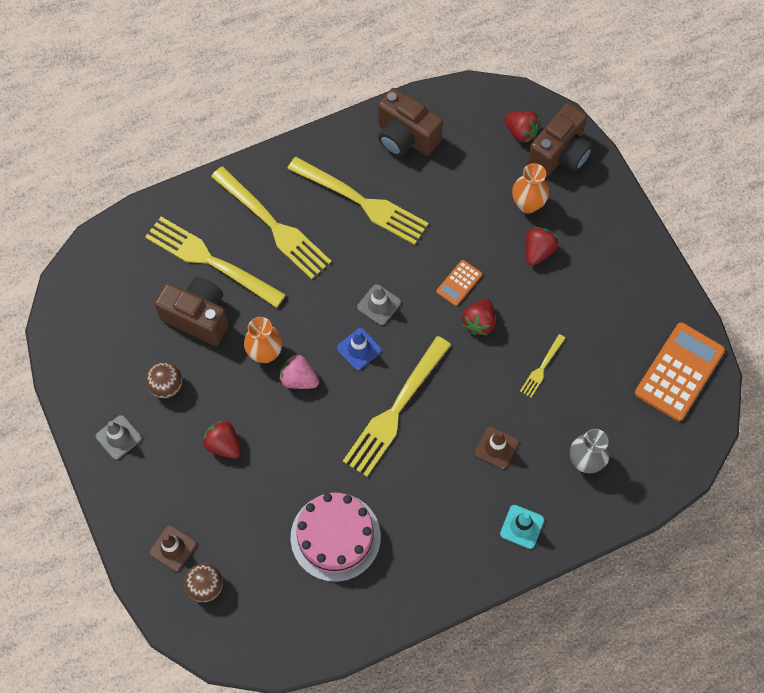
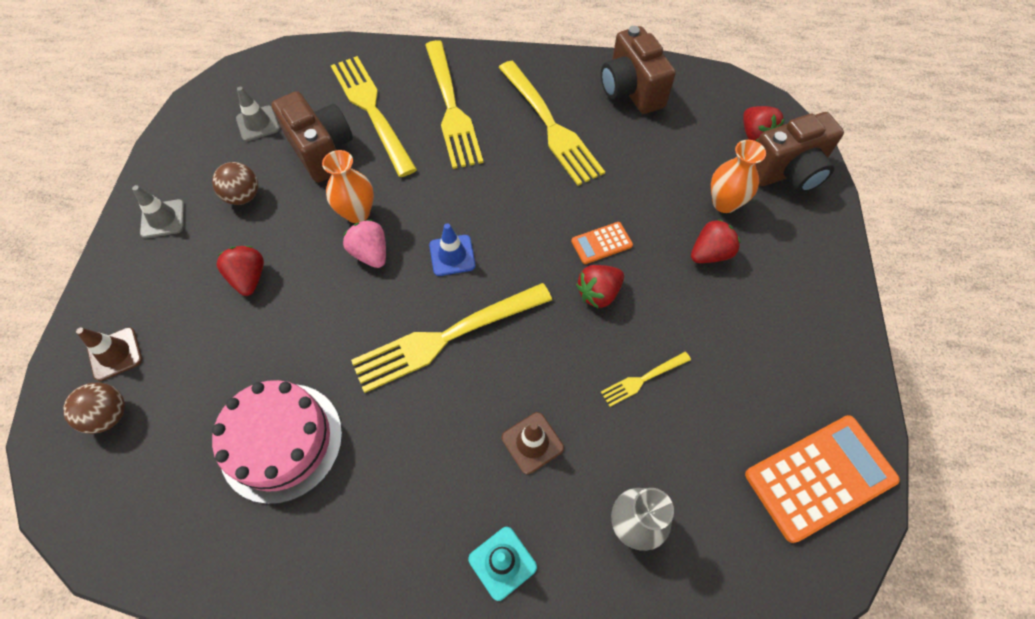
camera: 30 degrees right, 5 degrees down
grey traffic cone [357,284,401,325] -> grey traffic cone moved to [236,87,280,141]

